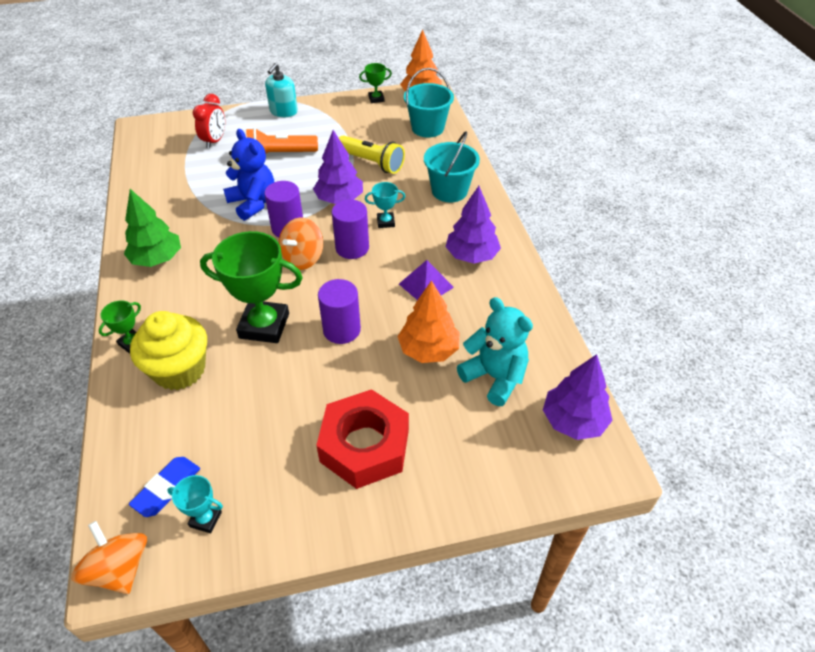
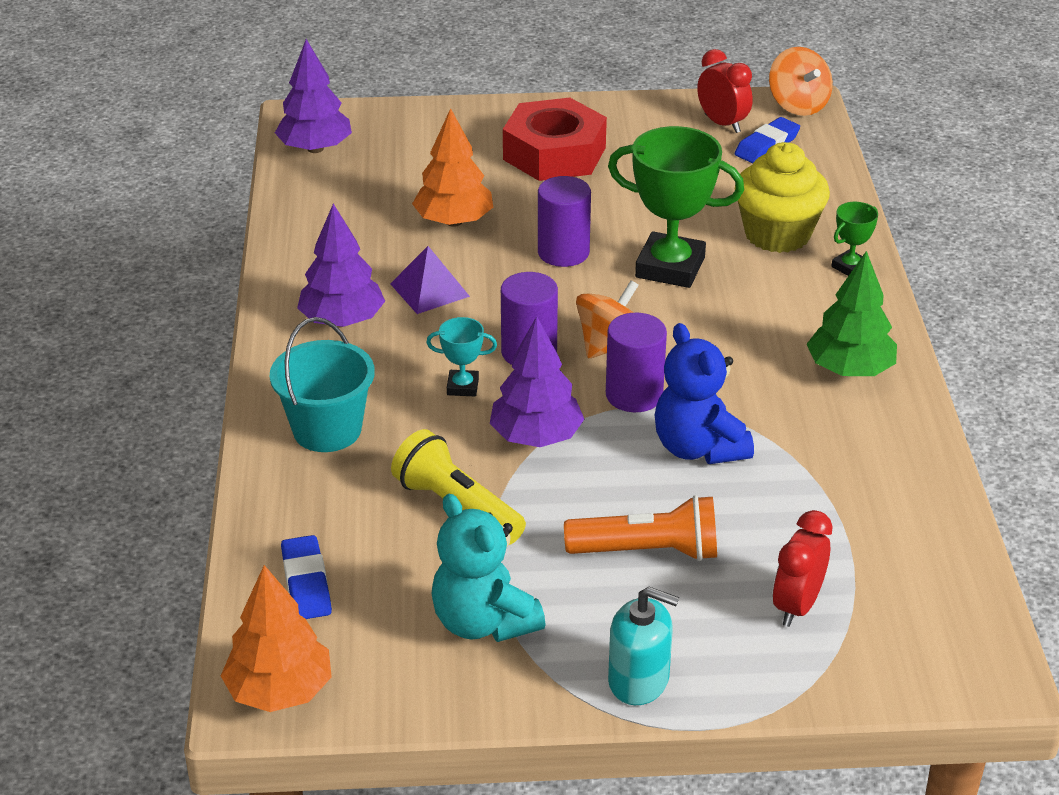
camera: 170 degrees left, 10 degrees down
turquoise trophy [167,475,223,533] -> red clock [697,49,753,133]
turquoise soap dispenser [265,63,298,117] -> turquoise soap dispenser turned 75 degrees clockwise [608,587,679,705]
green trophy [359,63,392,103] -> none
turquoise bucket [404,68,454,138] -> blue eraser [281,535,332,619]
turquoise teddy bear [457,297,533,406] -> turquoise teddy bear moved to [431,494,546,642]

